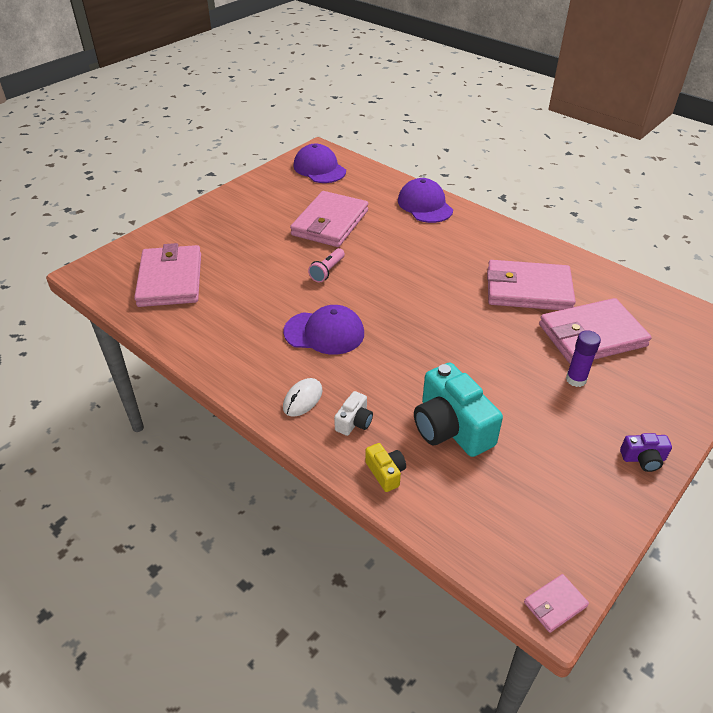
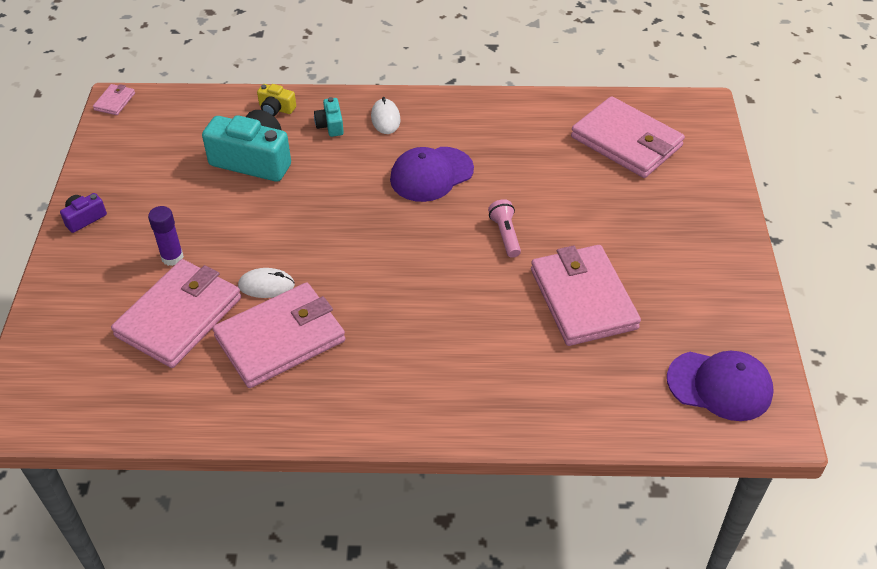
camera: 140 degrees right, 5 degrees up
white camera [334,391,373,436] -> turquoise camera [314,97,344,137]
purple cap [398,178,453,223] -> none
none -> white mouse [238,268,295,298]

